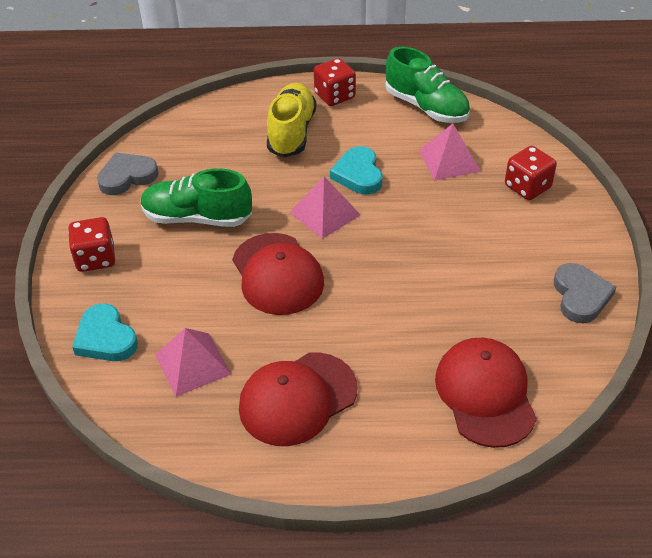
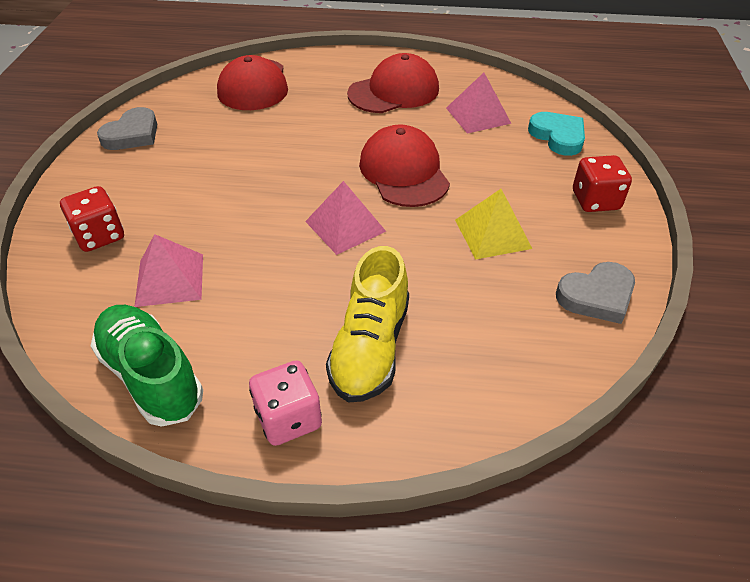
camera: 175 degrees left, 0 degrees up
green shoe [141,168,252,227] -> yellow pyramid [455,189,532,260]
red dice [314,58,356,106] -> pink dice [249,360,322,446]
turquoise heart [330,146,382,194] -> none
grey heart [554,263,616,323] -> grey heart turned 150 degrees counterclockwise [97,107,157,150]

